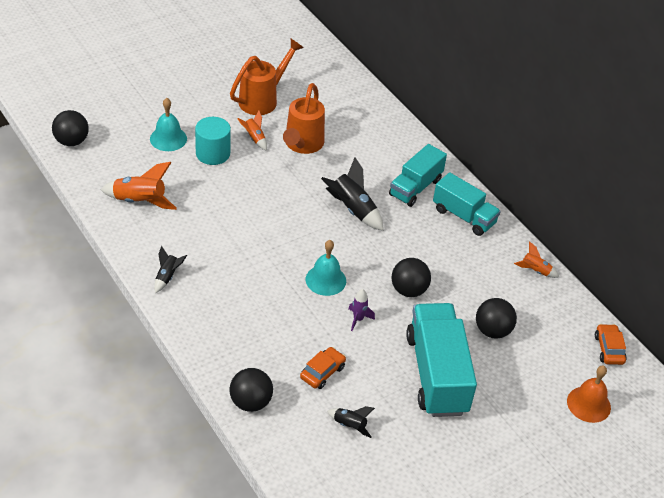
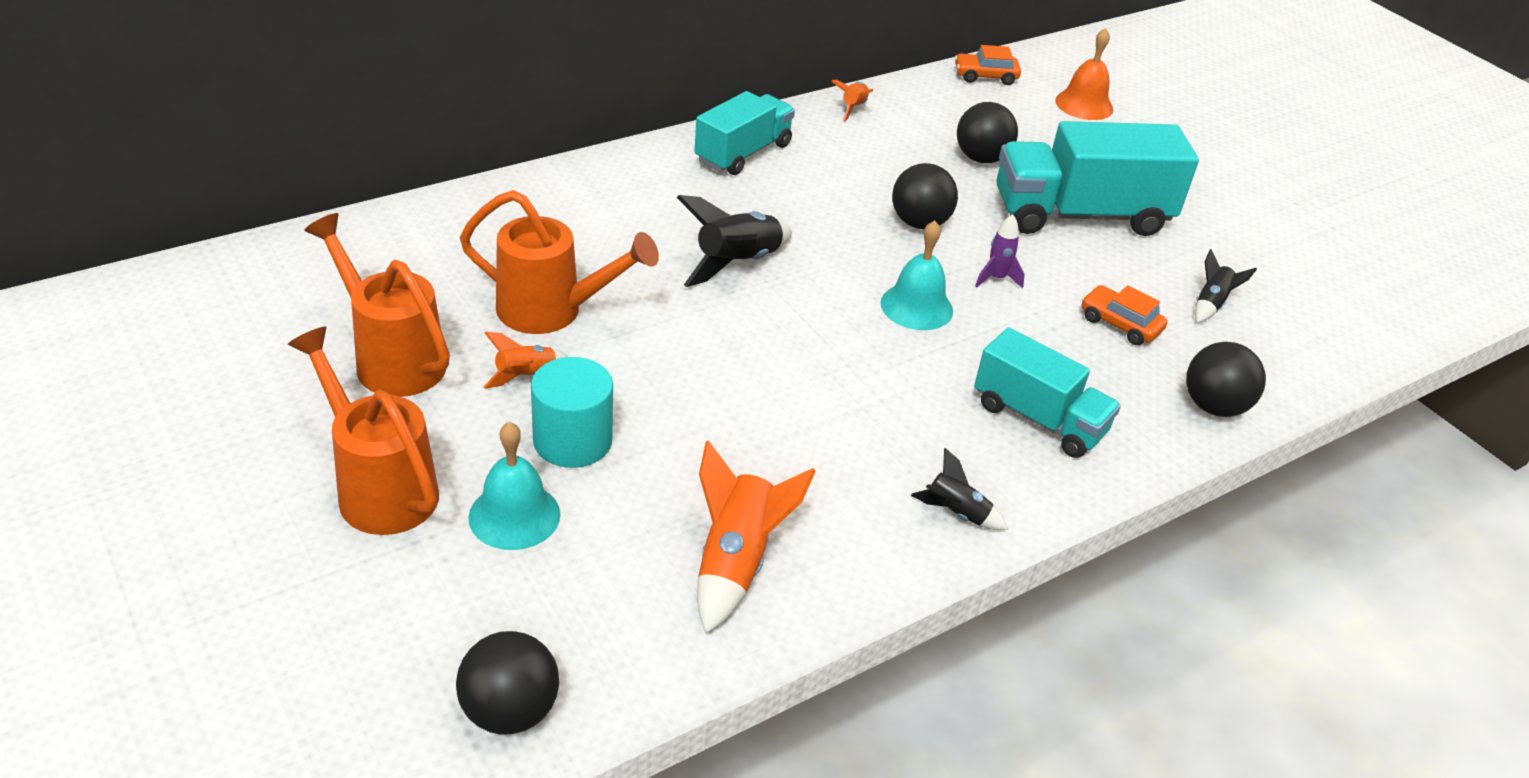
camera: 90 degrees left, 5 degrees down
turquoise truck [389,144,447,207] -> turquoise truck moved to [974,327,1121,458]
none -> orange watering can [288,326,439,535]

